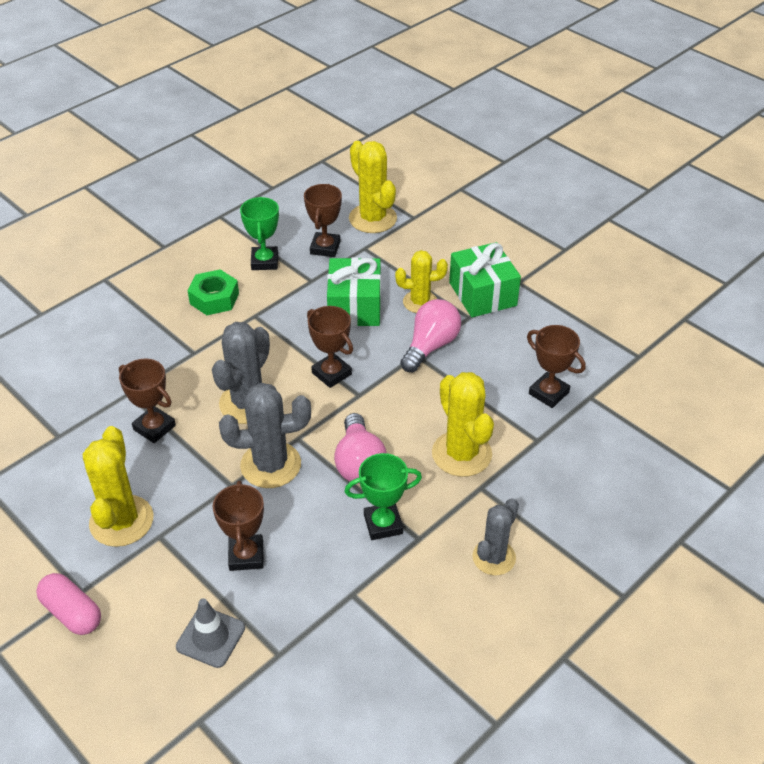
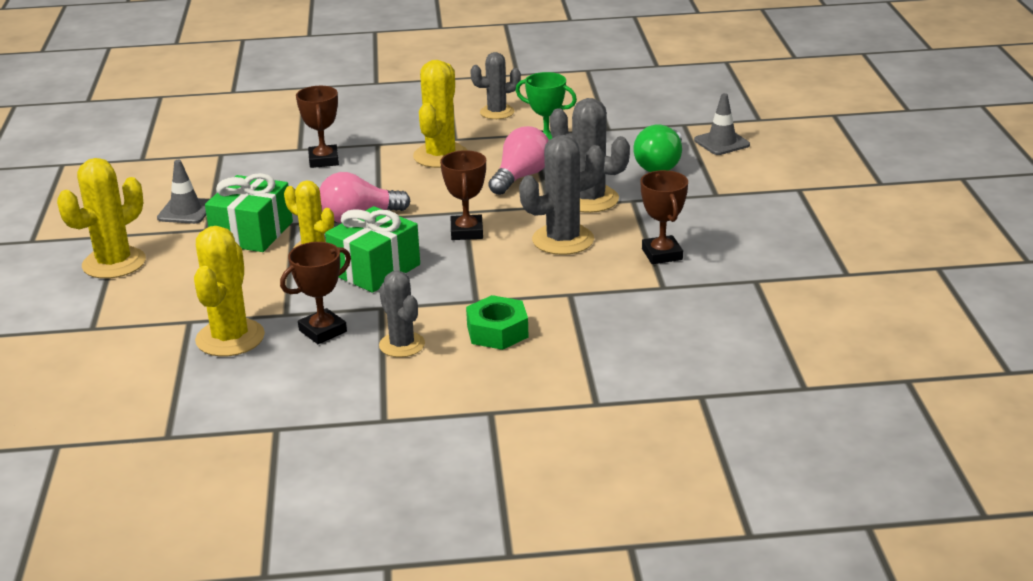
camera: 140 degrees left, 15 degrees down
pink capsule [36,573,101,635] -> none
yellow cactus [83,426,153,547] -> yellow cactus moved to [57,158,146,279]
brown trophy [213,481,264,571] -> green light bulb [633,125,682,172]
green trophy [240,197,279,270] -> grey cactus [379,271,425,357]
none -> grey traffic cone [157,160,210,224]

